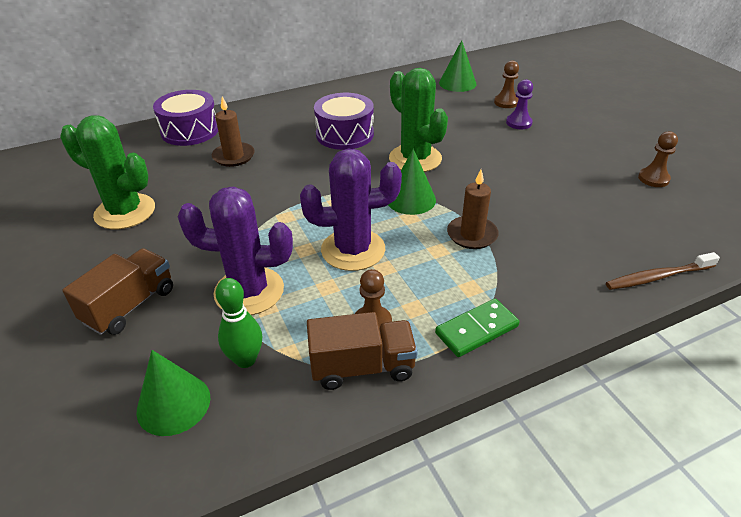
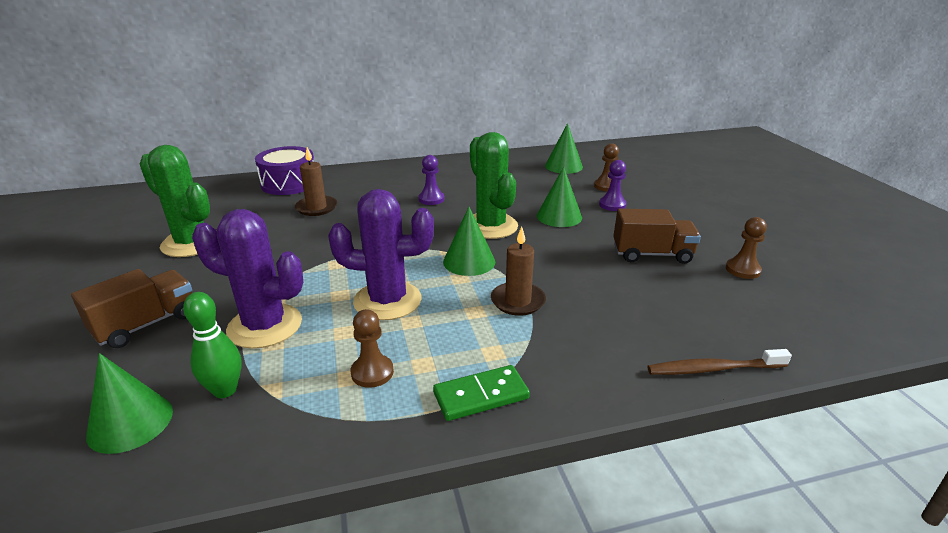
camera: 10 degrees right, 10 degrees down
brown truck [307,312,418,390] -> brown truck moved to [613,208,701,264]
purple drum [314,93,374,150] -> purple pawn [418,155,444,205]
none -> green cone [537,167,582,227]

